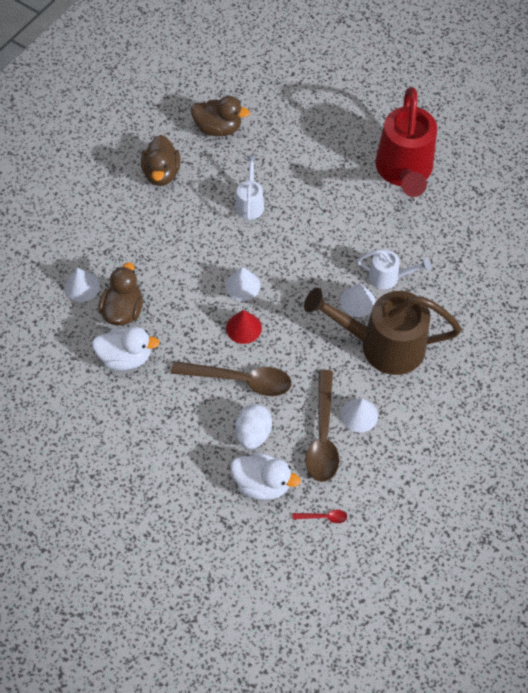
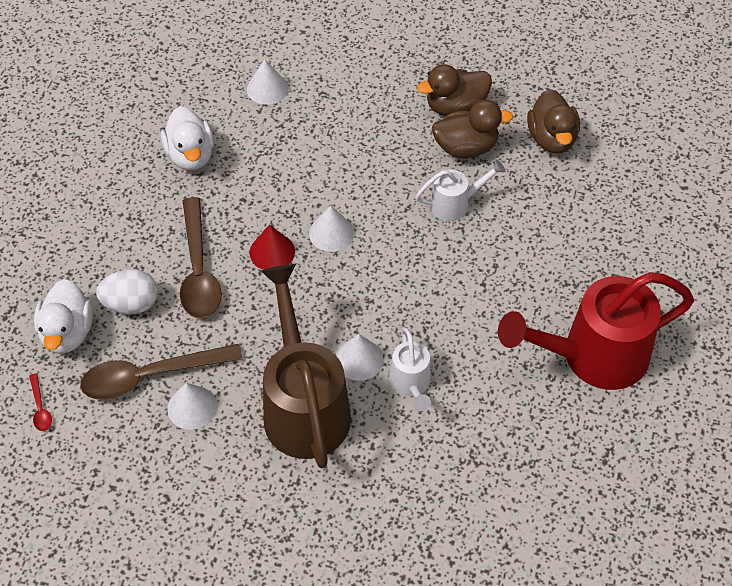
camera: 70 degrees right, 5 degrees down
brown duck [98,262,143,325] -> brown duck moved to [432,100,513,159]

